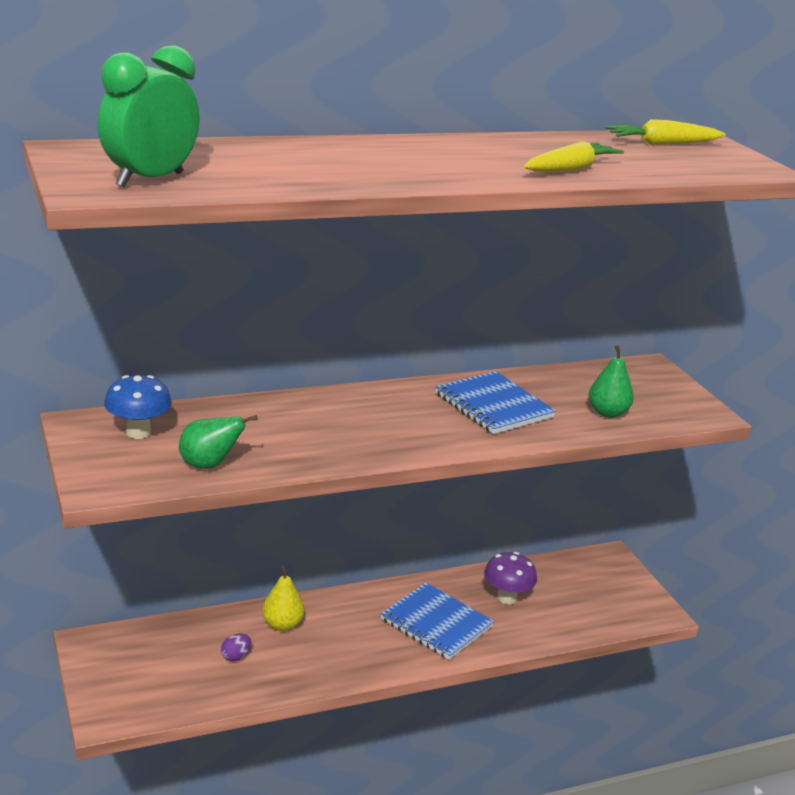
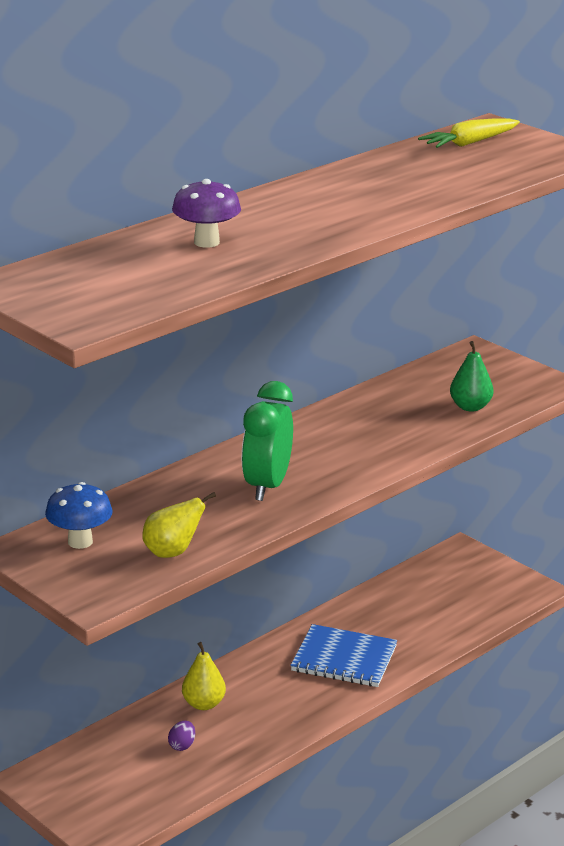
camera: 20 degrees left, 0 degrees up
green clock [98,45,200,187] -> green clock moved to [242,381,293,501]
green pear [179,415,257,469] -> yellow pear [142,492,216,558]
blue notebook [435,371,556,434] -> none
purple mushroom [484,552,537,604] -> purple mushroom moved to [172,179,241,248]
yellow carrot [523,141,624,172] -> none

